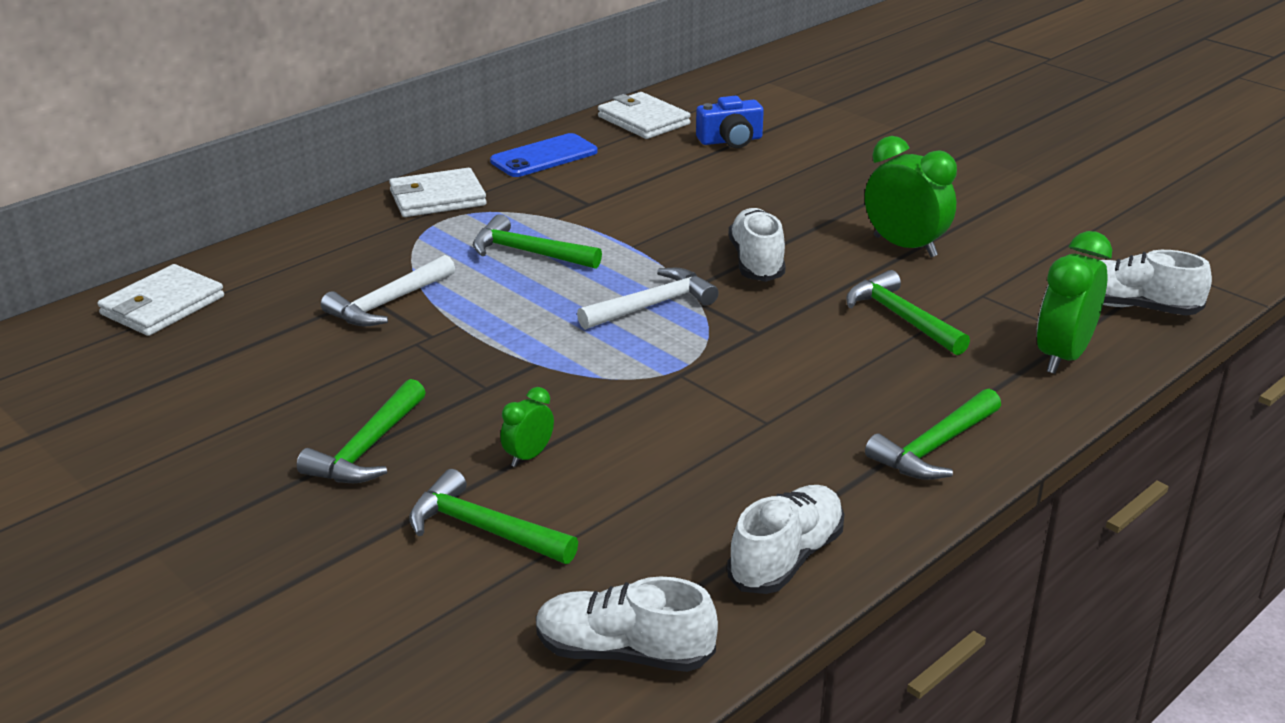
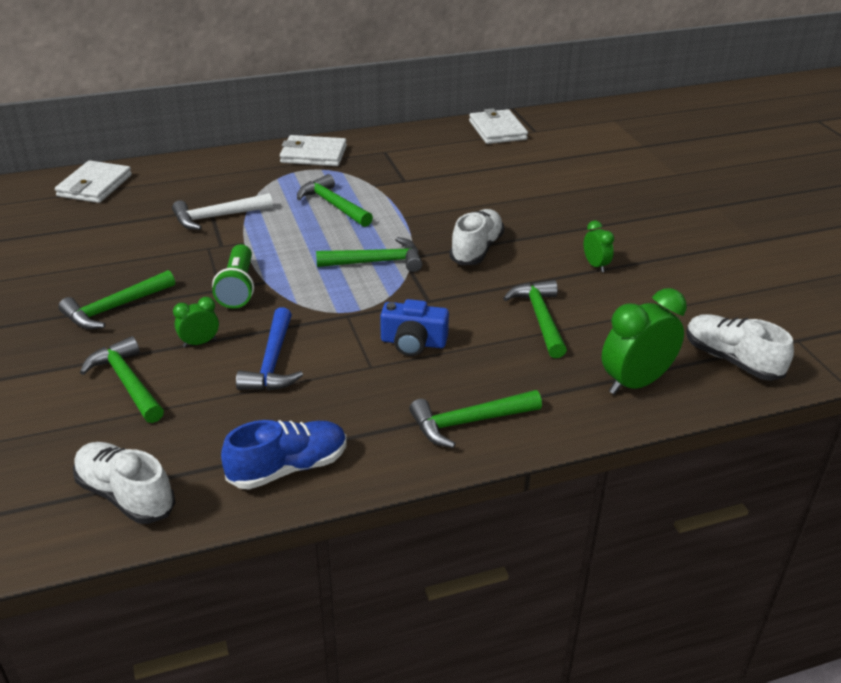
camera: 25 degrees right, 5 degrees up
white wallet [97,264,224,336] -> white wallet turned 45 degrees counterclockwise [55,160,132,203]
blue phone [490,133,598,177] -> none
white hammer [577,268,719,330] -> green hammer [316,237,422,272]
blue camera [696,96,764,148] -> blue camera moved to [380,299,449,356]
white shoe [727,485,844,594] -> blue shoe [221,420,346,489]
green clock [865,136,957,257] -> green clock [584,221,614,272], size x0.52
none -> green flashlight [212,244,254,309]
none -> blue hammer [236,307,303,390]

